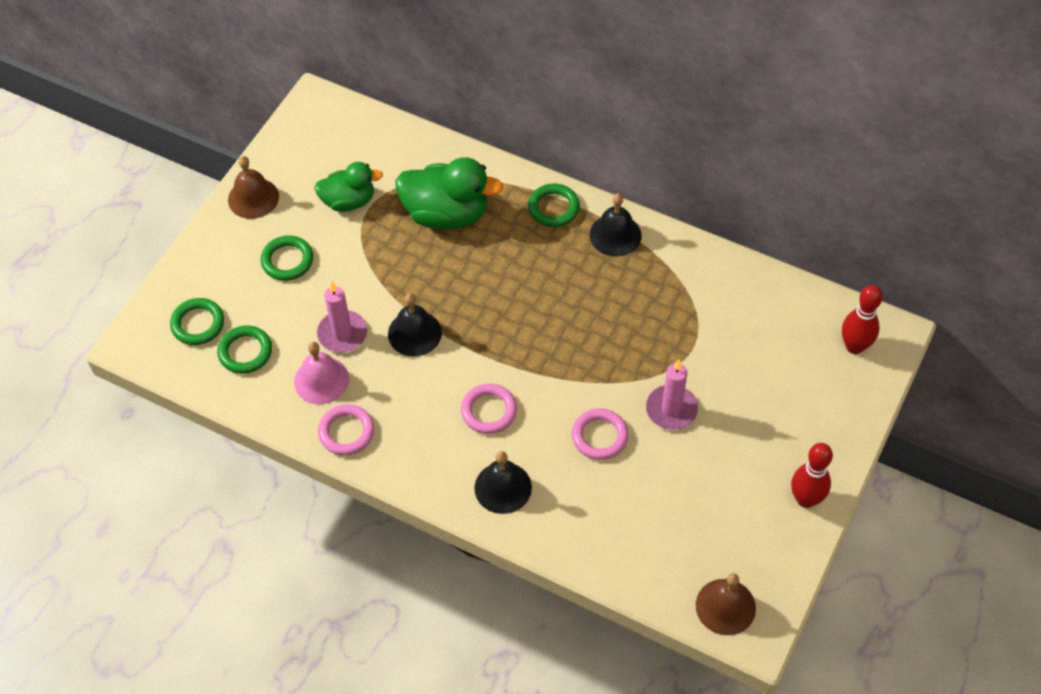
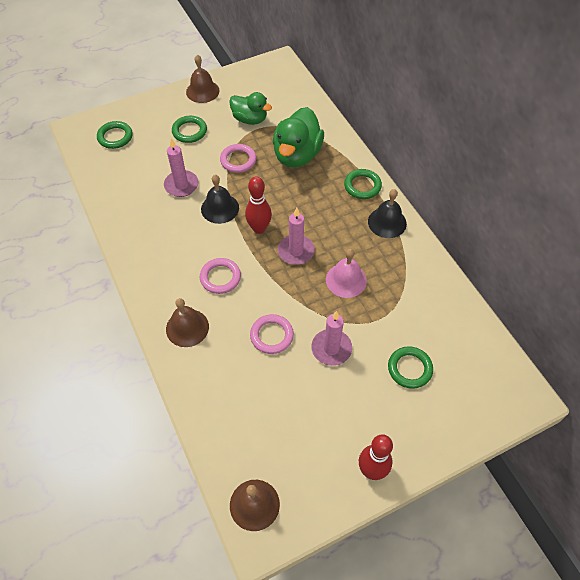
camera: 35 degrees right, 0 degrees up
green ring [217,326,272,374] -> green ring moved to [388,346,433,389]
pink bell [294,342,349,404] -> pink bell moved to [326,249,367,298]
pink ring [318,404,375,455] -> pink ring moved to [220,144,256,173]
green duck [395,157,503,229] -> green duck turned 60 degrees clockwise [273,107,324,168]
black bell [474,451,532,514] -> brown bell [166,298,209,347]
red bowling pin [842,285,883,354] -> red bowling pin moved to [245,176,272,234]
none -> pink candle [278,207,315,265]

